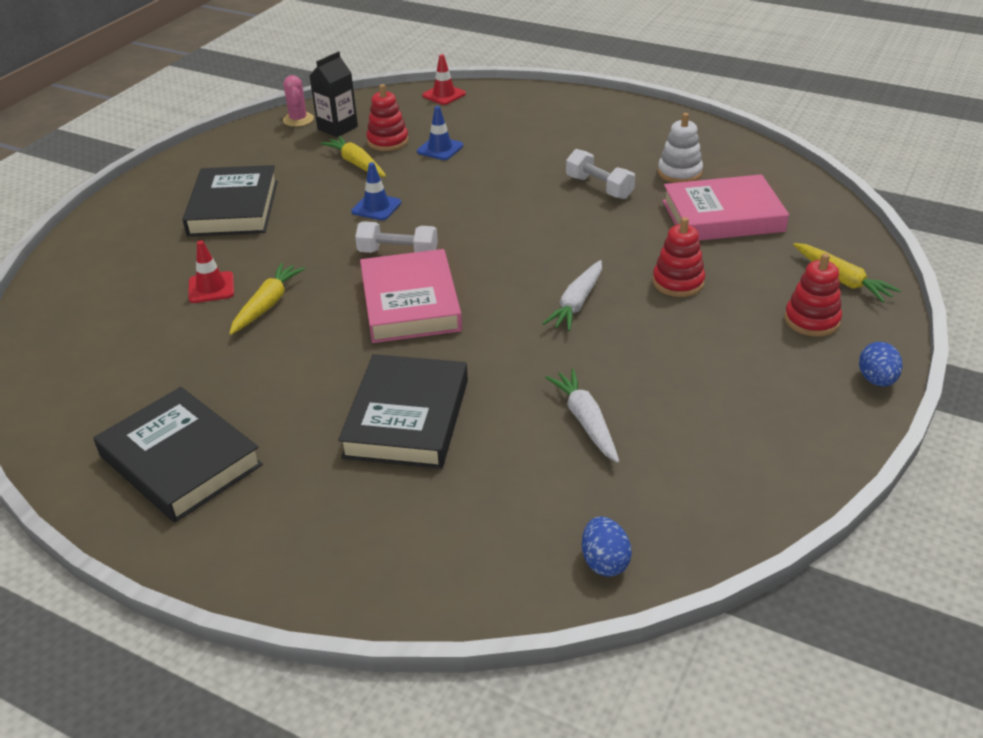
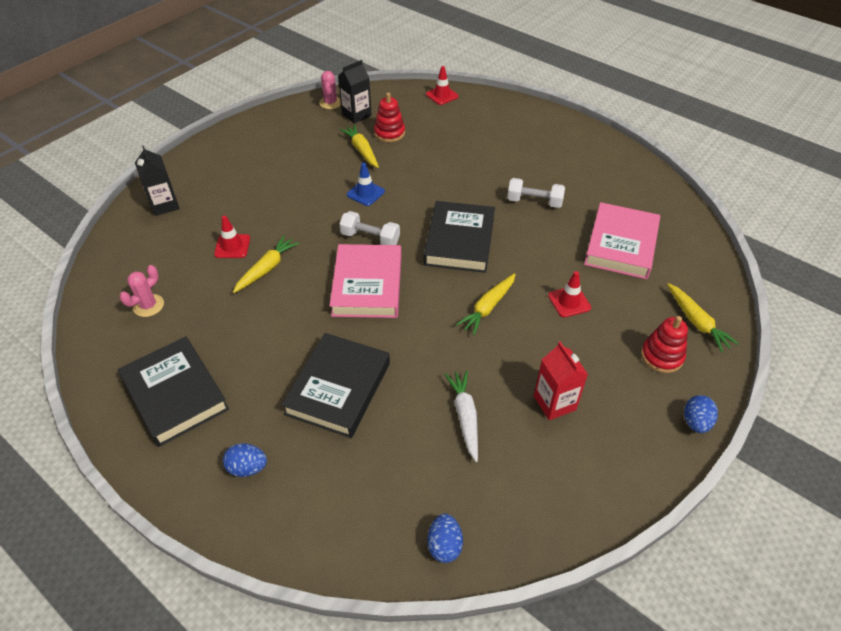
camera: 10 degrees right, 10 degrees up
black book [183,165,278,236] -> black book moved to [424,201,495,273]
blue traffic cone [417,106,463,160] -> none
white carrot [542,260,602,331] -> yellow carrot [456,273,516,335]
white dumbbell [566,149,635,199] -> white dumbbell turned 45 degrees counterclockwise [507,178,565,208]
red stacking toy [652,217,705,297] -> red traffic cone [548,271,591,318]
white stacking toy [658,113,703,183] -> none
pink book [663,174,789,241] -> pink book turned 75 degrees counterclockwise [584,202,660,279]
none -> pink cactus [120,265,164,317]
none -> black carton [135,146,180,216]
none -> blue egg [223,443,267,477]
none -> red carton [534,342,588,420]

